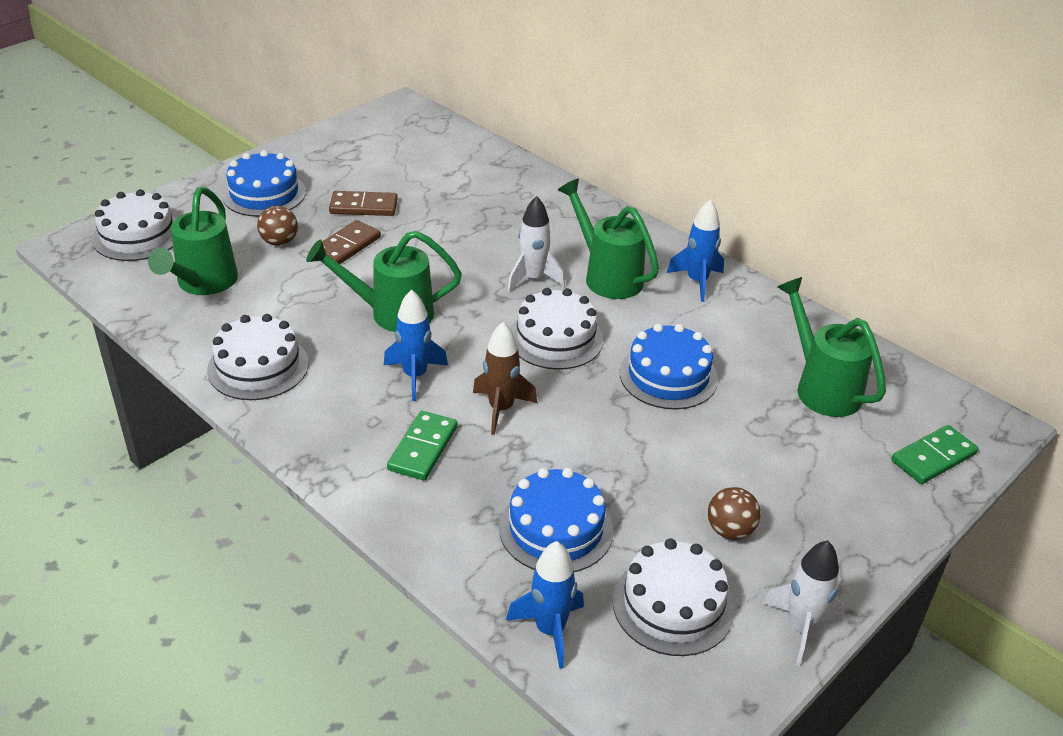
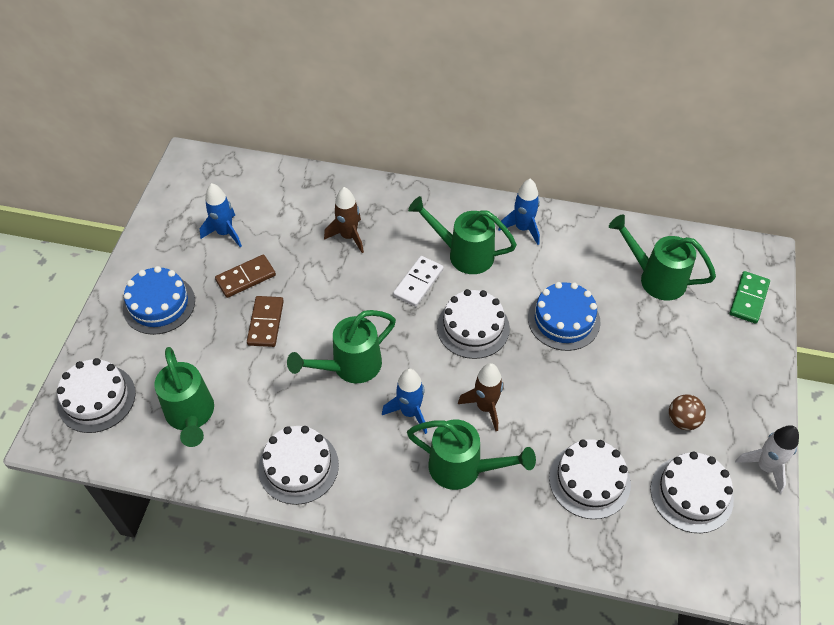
camera: 30 degrees left, 15 degrees up
brown ball [257,206,298,246] -> none
green domino [387,411,457,480] -> green watering can [407,420,536,490]
blue cake [499,468,614,572] -> white cake [549,439,631,519]
blue rocket [506,541,584,669] -> blue rocket moved to [199,183,242,247]
white rocket [507,196,565,292] -> white domino [393,256,444,307]
none -> brown rocket [324,187,364,253]

